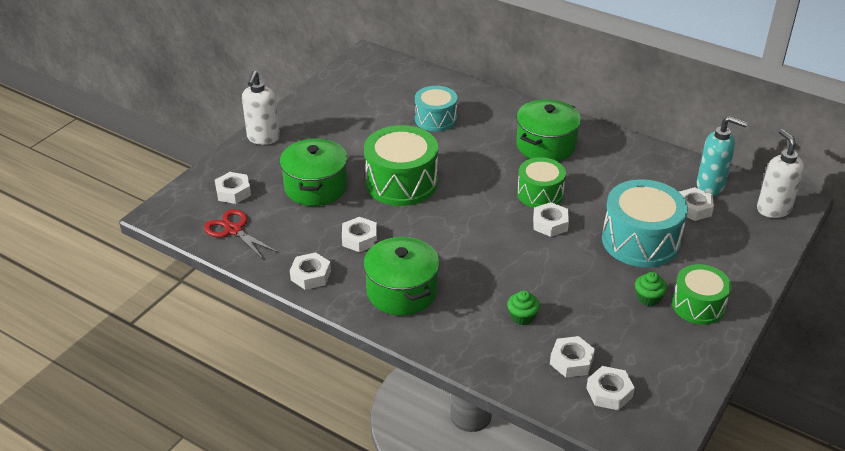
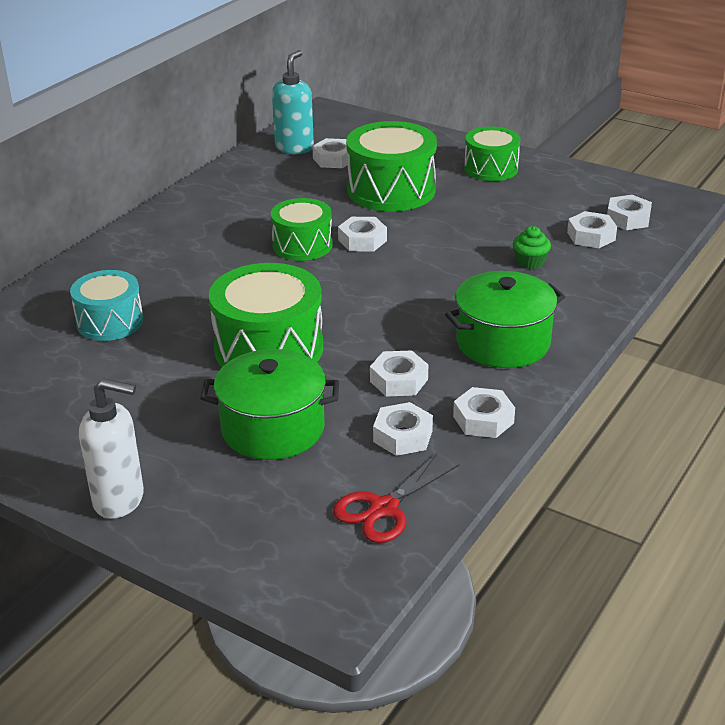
camera: 90 degrees left, 5 degrees down
white nut [215,172,251,204] -> white nut moved to [373,402,433,456]
green pot [516,99,581,162] -> none
turquoise drum [602,179,688,267] -> green drum [346,121,437,211]
green cupcake [635,272,667,306] -> none
white soap dispenser [757,129,804,218] -> none

